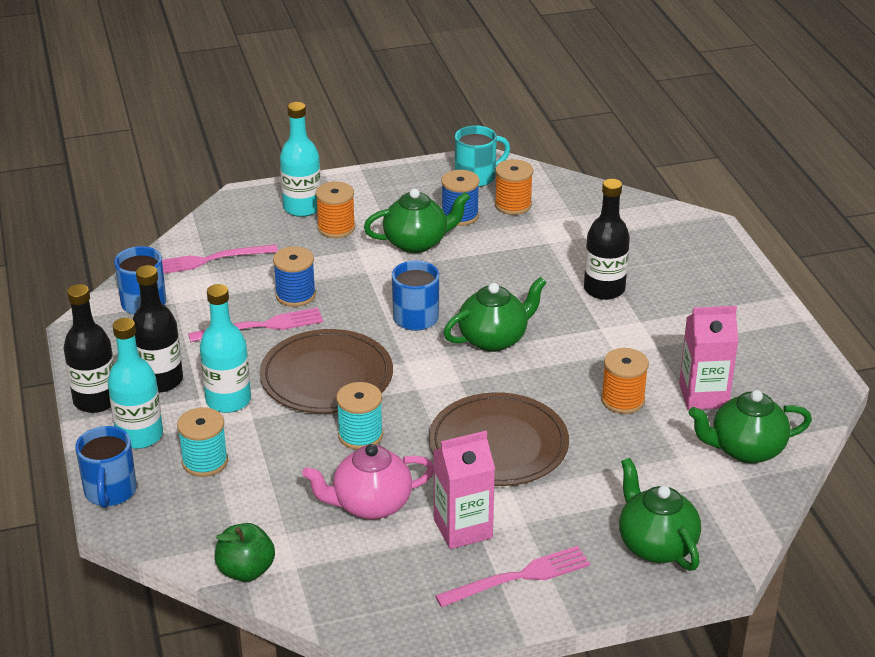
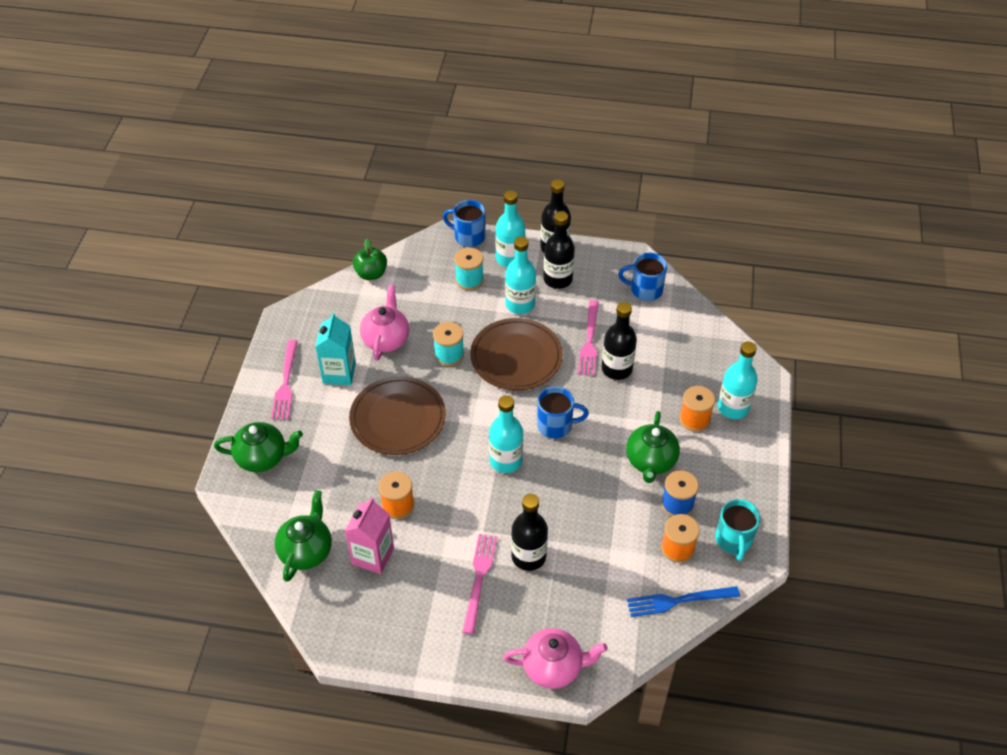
camera: 115 degrees right, 15 degrees up
pink fork [162,244,278,274] -> pink fork moved to [462,534,497,634]
blue spool [273,246,316,307] -> black bottle [602,302,637,380]
pink carton [433,431,495,549] -> turquoise carton [315,312,356,385]
green teapot [444,277,547,352] -> turquoise bottle [489,395,523,473]
none -> pink teapot [503,628,608,689]
none -> blue fork [627,586,740,617]

